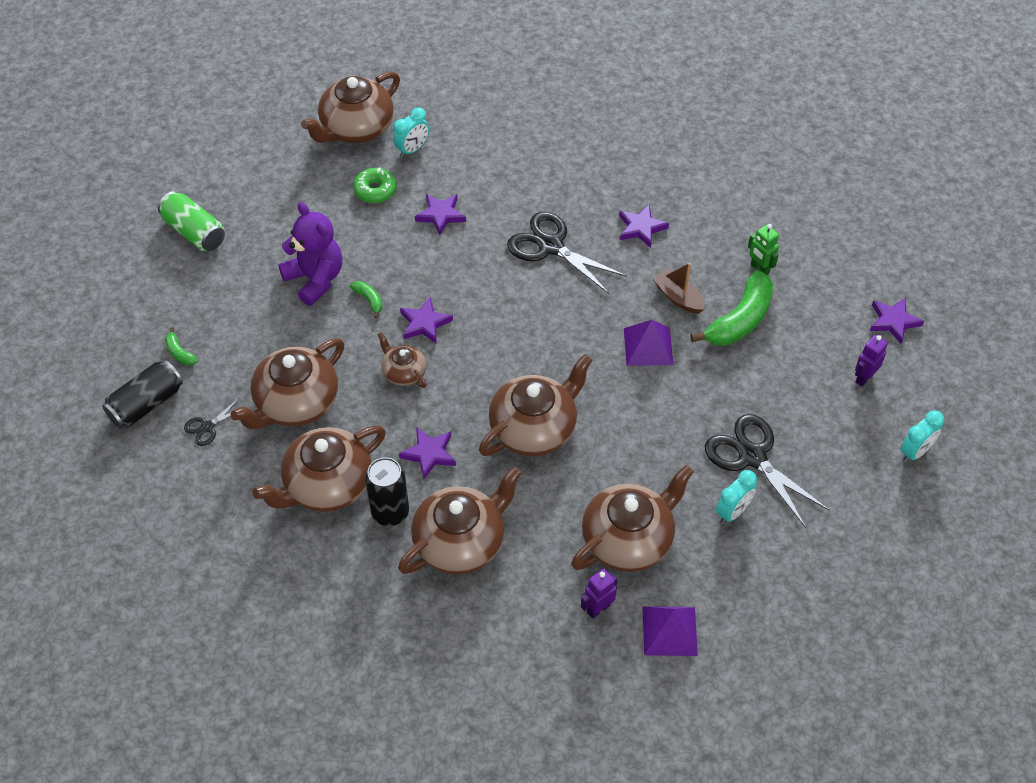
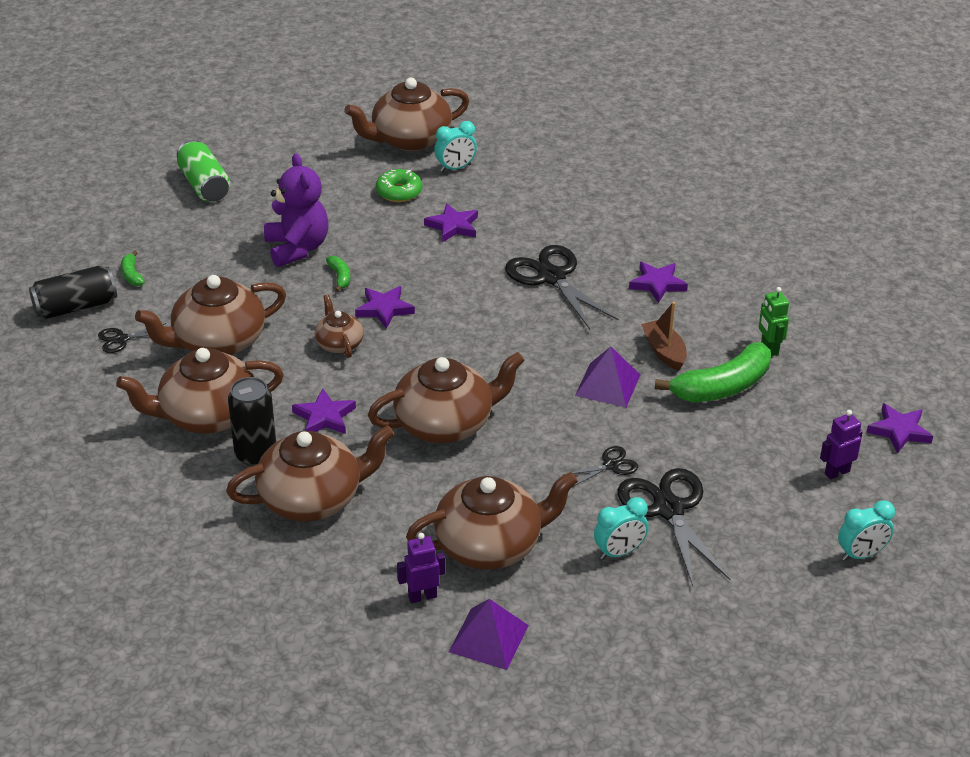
camera: 20 degrees right, 15 degrees down
none -> black scissors [563,446,638,487]

